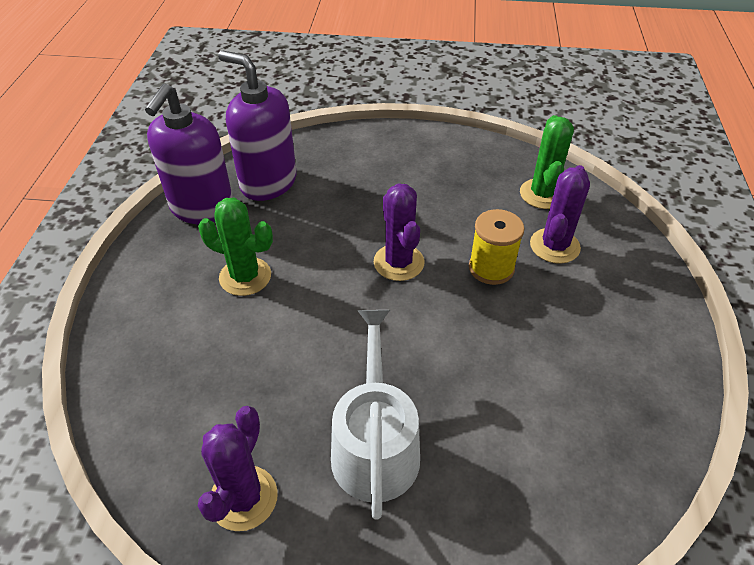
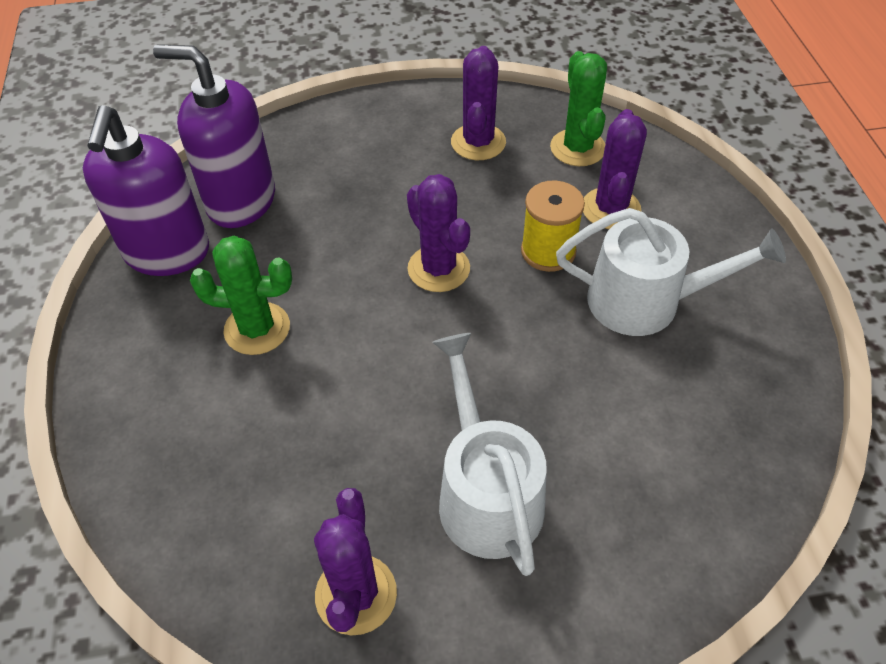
camera: 15 degrees left, 5 degrees up
none -> purple cactus [451,46,506,160]
none -> white watering can [556,208,786,336]

